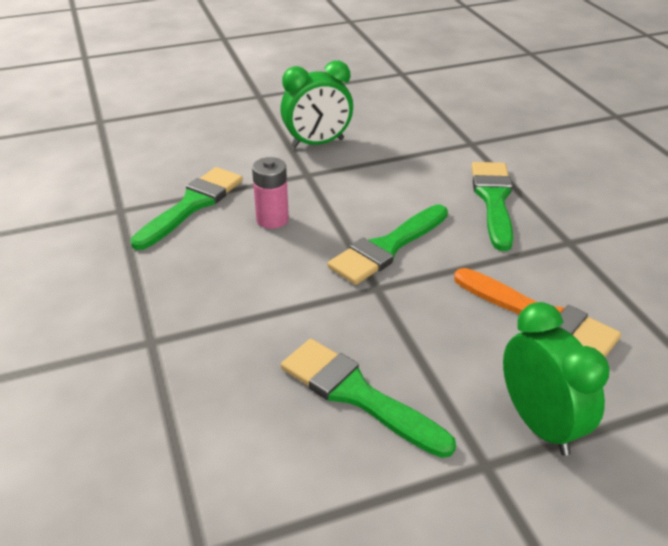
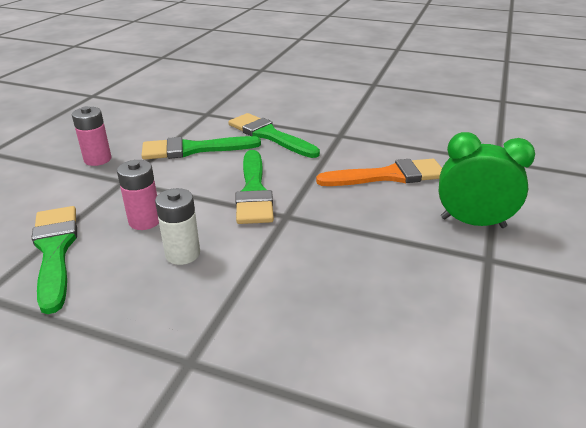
camera: 50 degrees left, 5 degrees down
green clock [280,60,353,148] -> pink battery [72,106,111,166]
green brush [281,339,456,458] -> green brush moved to [141,136,261,160]
none -> white battery [155,188,200,265]

